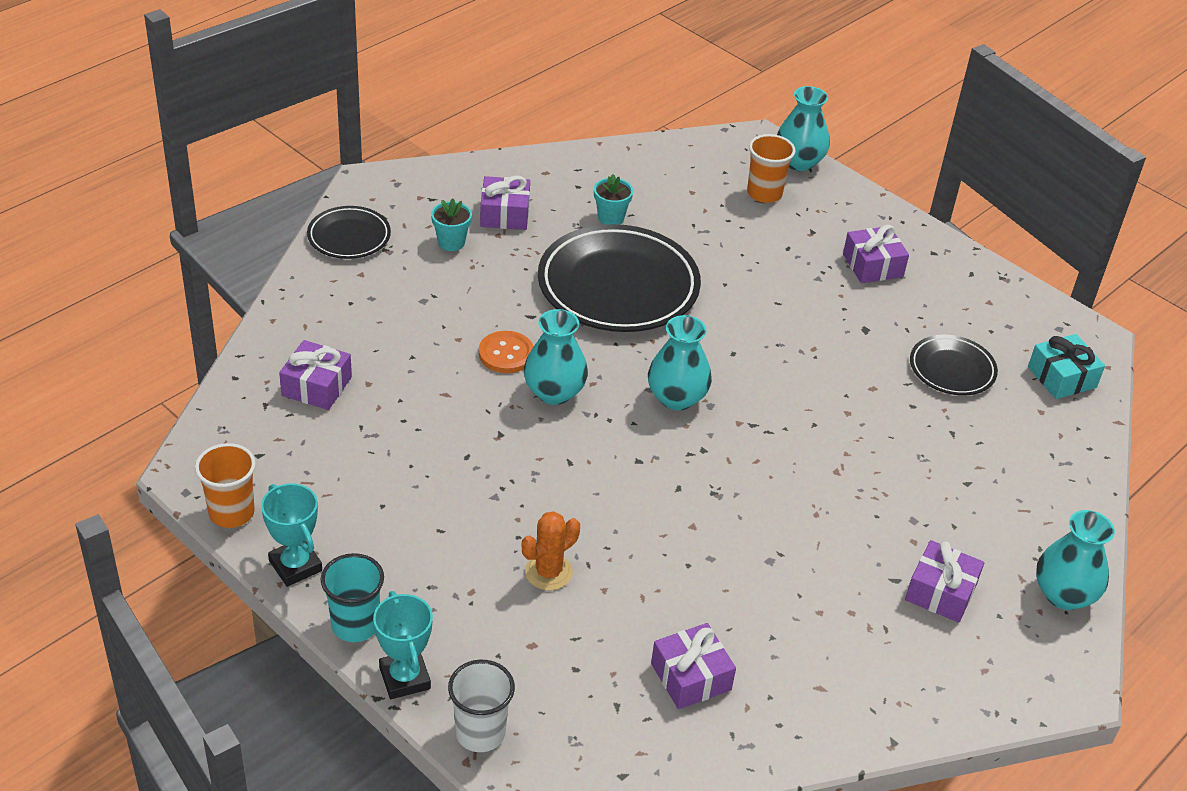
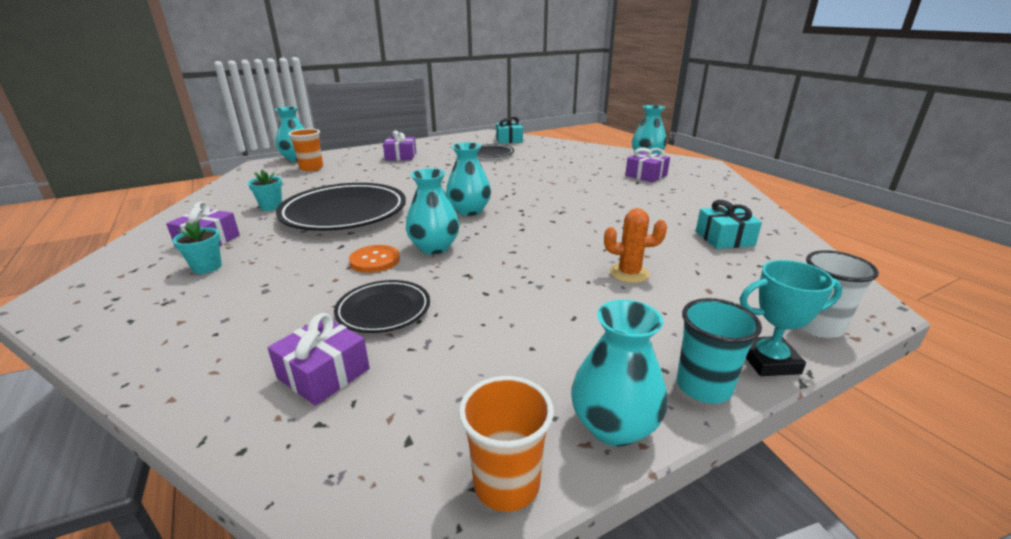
camera: 70 degrees left, 15 degrees down
turquoise trophy [261,483,322,587] -> turquoise vase [571,300,668,446]
black plate [307,206,391,259] -> black plate moved to [334,280,430,333]
orange cactus [522,511,580,590] -> orange cactus turned 60 degrees counterclockwise [604,208,667,283]
purple gift [651,623,736,709] -> turquoise gift [696,200,762,249]

